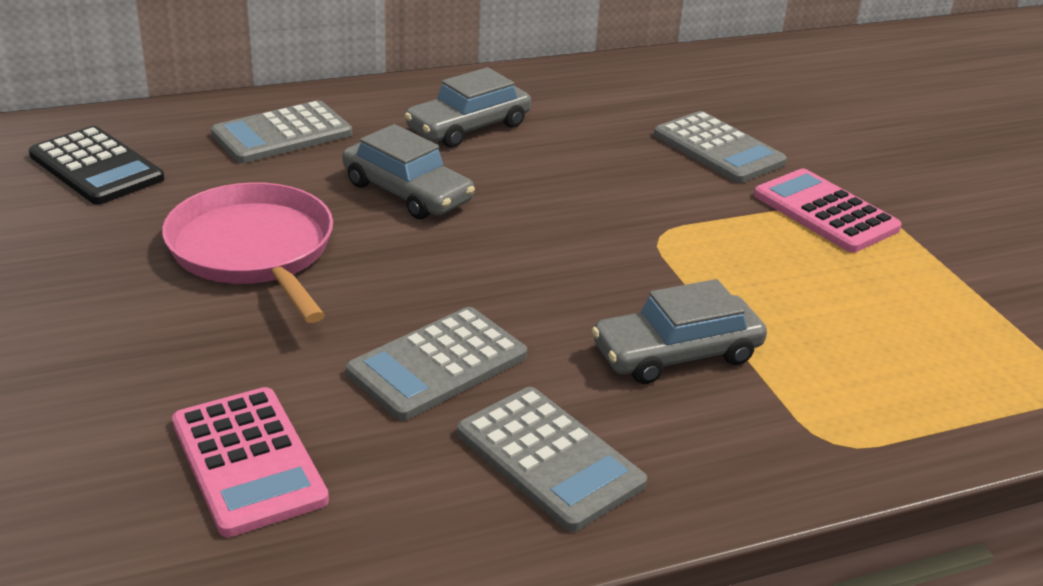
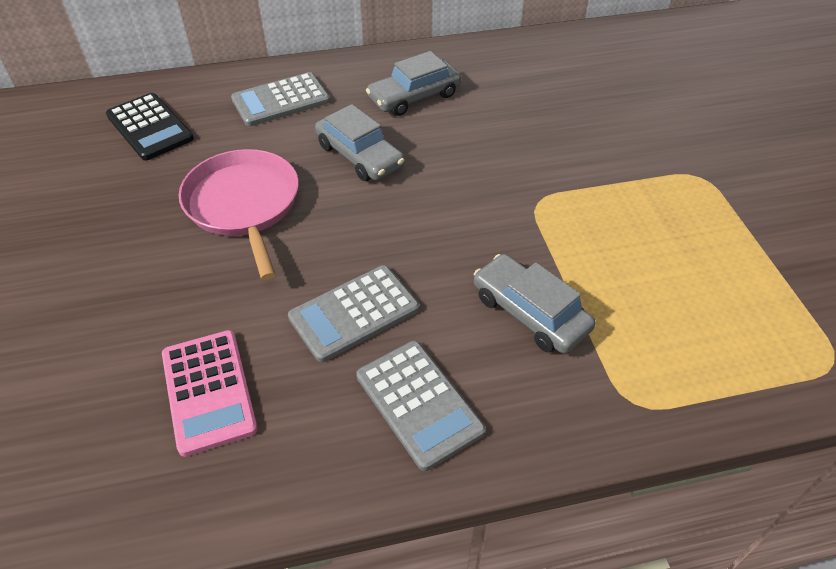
camera: 10 degrees right, 15 degrees up
grey car [592,279,767,384] -> grey car turned 60 degrees clockwise [474,254,595,354]
grey calculator [654,111,787,183] -> none
pink calculator [754,169,902,252] -> none

